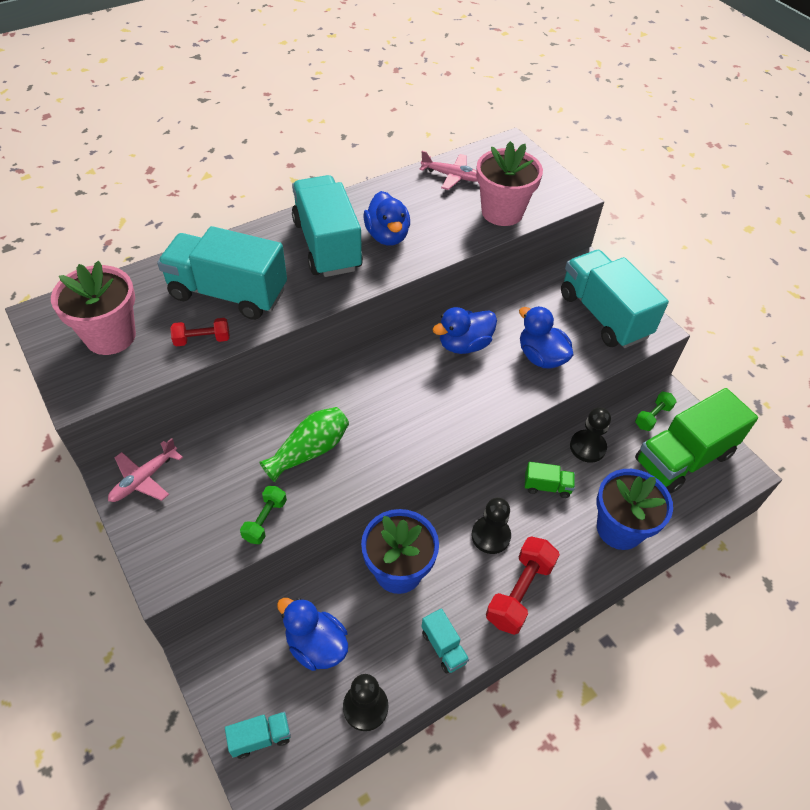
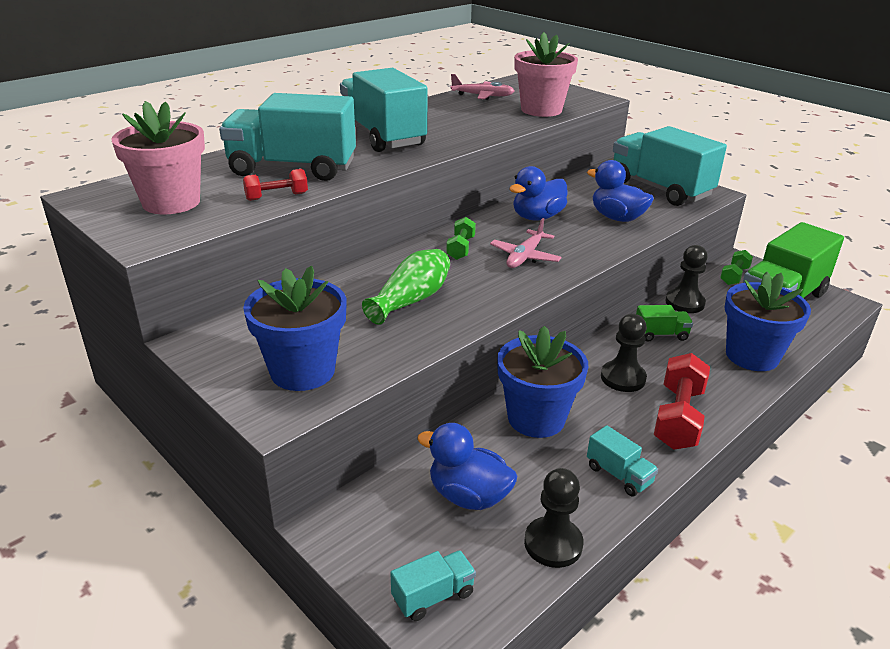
camera: 10 degrees left, 20 degrees down
pink plane [108,438,183,502] -> pink plane moved to [490,218,562,268]
green dumbbell [240,486,287,544] -> green dumbbell moved to [446,217,476,260]
blue duck [363,191,410,246] -> none
none -> blue flower pot [243,266,347,391]

